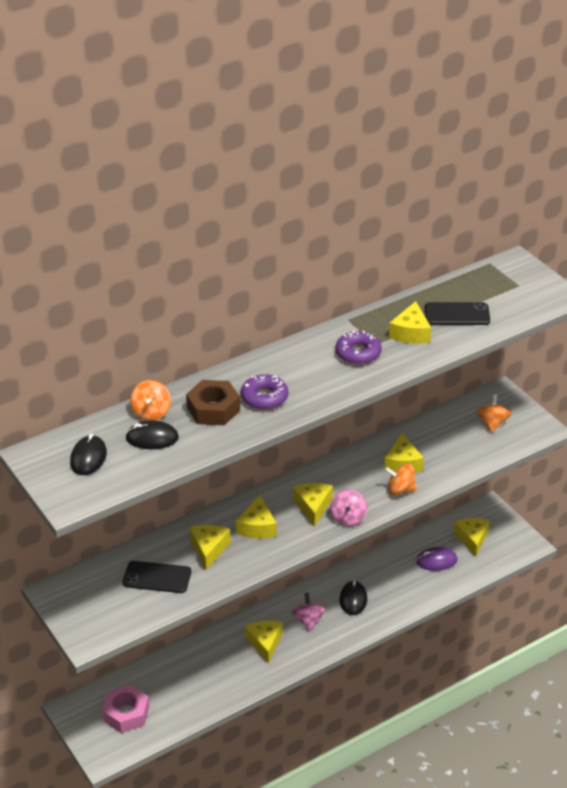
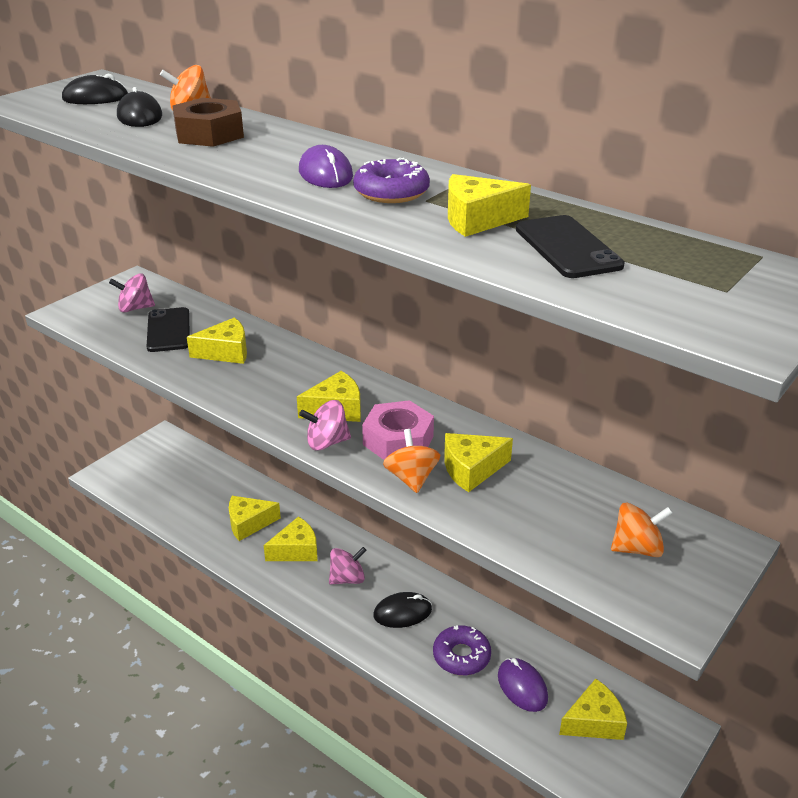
camera: 70 degrees right, 5 degrees down
pink nut [102,685,149,733] -> pink nut moved to [362,400,434,460]
yellow cheese [236,495,277,539] -> yellow cheese moved to [229,496,281,541]
purple donut [241,374,288,410] -> purple donut moved to [433,626,491,675]
none -> pink spinning top [109,273,155,313]
none -> purple mouse [299,145,353,188]

